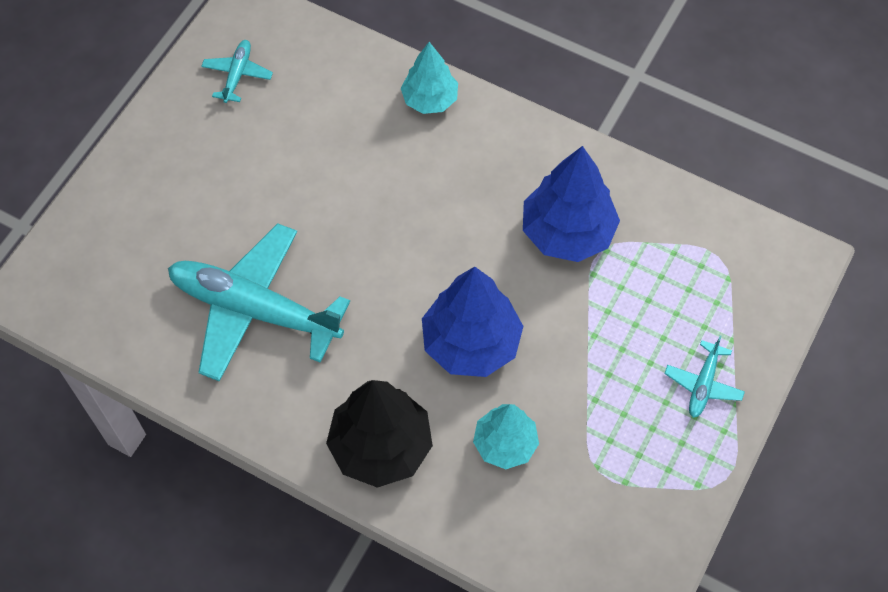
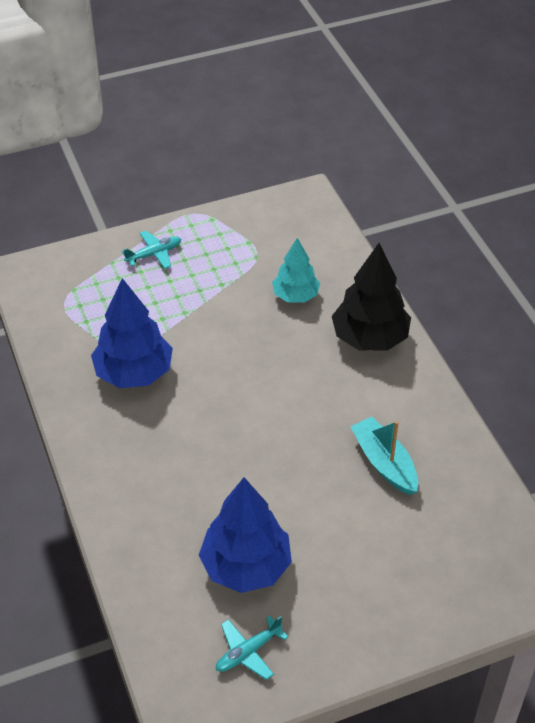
camera: 140 degrees left, 15 degrees down
turquoise plane [168,223,350,382] -> turquoise boat [350,417,418,495]
turquoise tree [401,42,458,114] -> none
blue tree [422,267,523,377] -> blue tree moved to [199,477,292,593]

